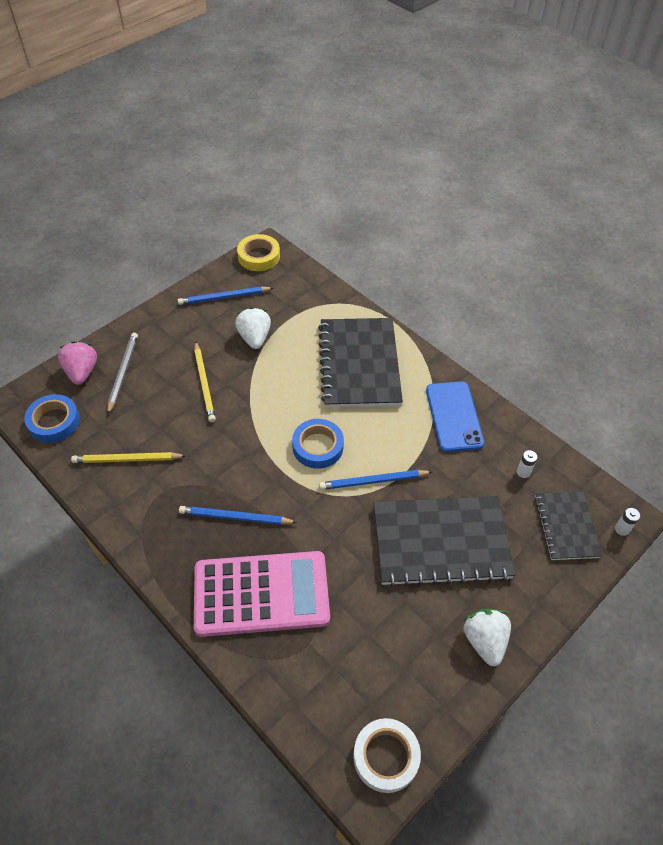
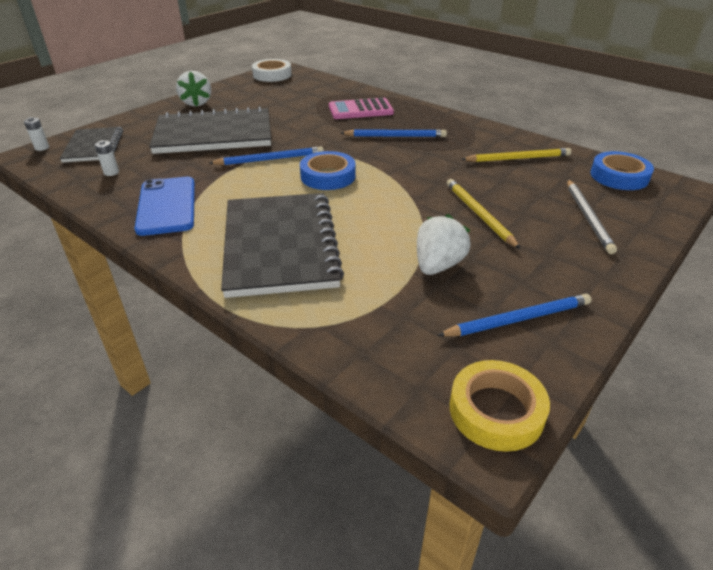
camera: 175 degrees right, 15 degrees down
pink strawberry [58,341,97,385] -> none
pink calculator [194,551,330,637] -> pink calculator [329,97,394,119], size x0.60
white strawberry [235,307,271,349] -> white strawberry turned 135 degrees counterclockwise [417,214,471,275]

